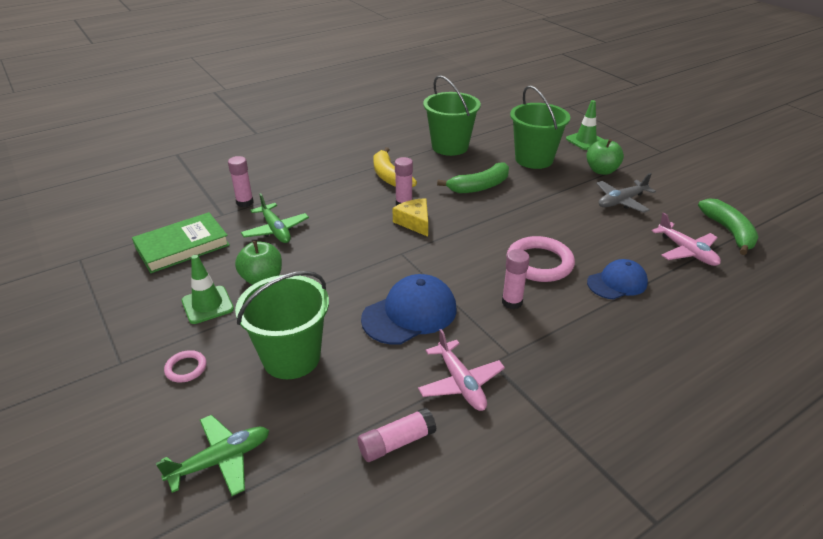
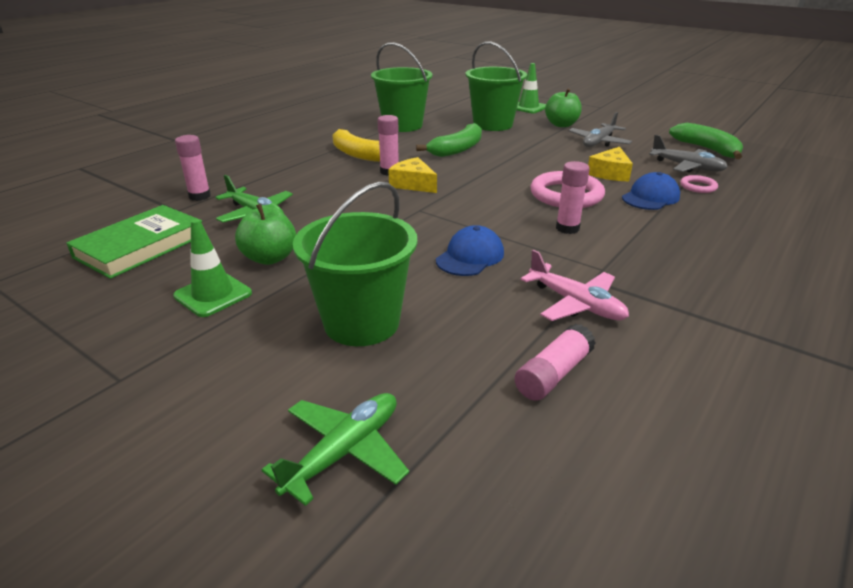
camera: 20 degrees left, 5 degrees down
pink ring [164,350,207,383] -> pink ring moved to [680,175,718,193]
blue cap [361,274,457,345] -> blue cap [436,225,504,276], size x0.66
pink plane [652,212,721,266] -> grey plane [649,135,728,172]
none -> yellow cheese [588,147,633,181]

